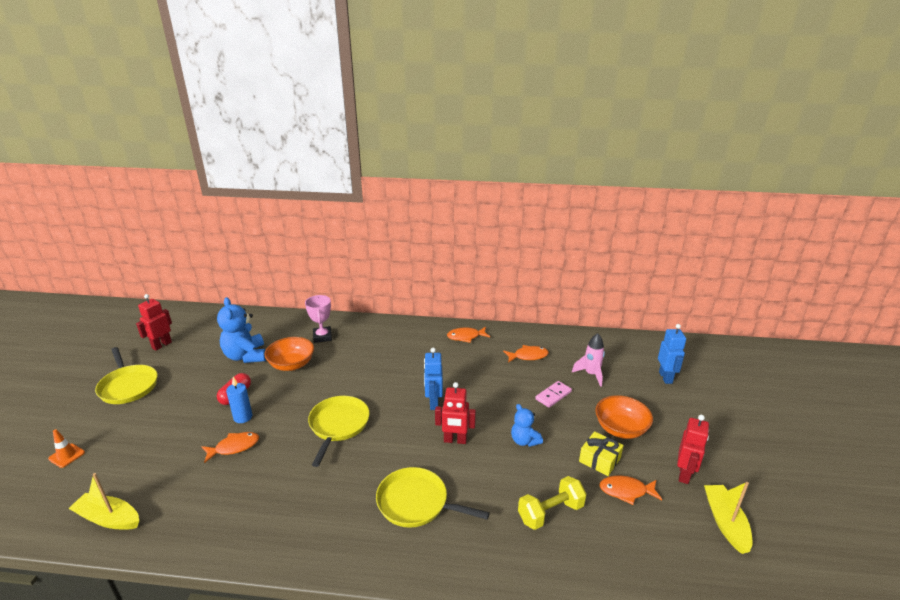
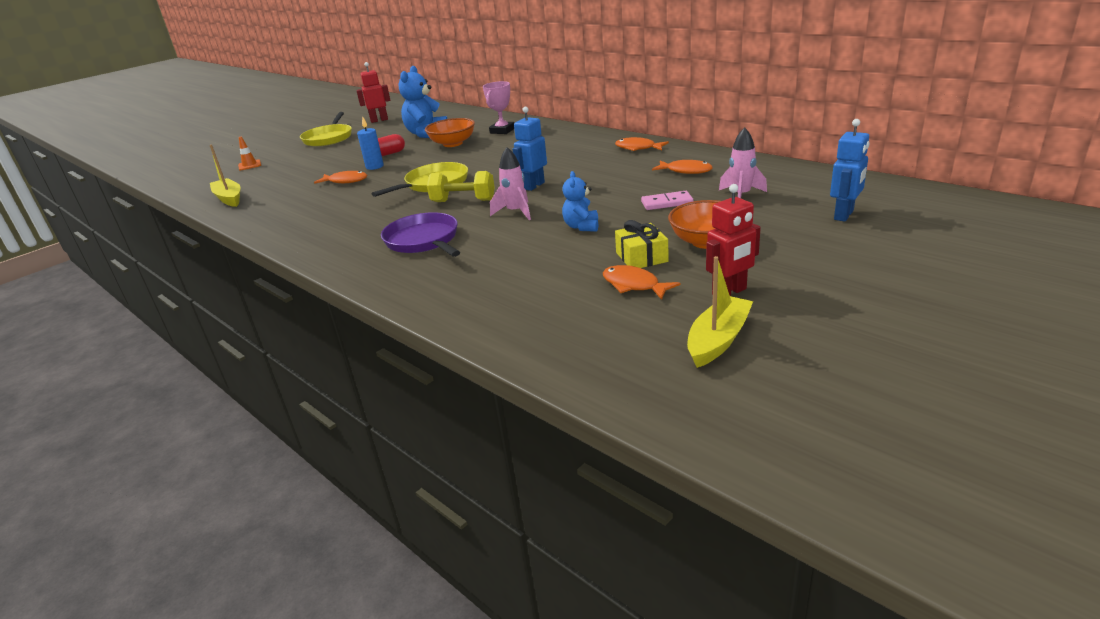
camera: 40 degrees right, 0 degrees up
yellow pan [376,467,490,528] -> purple pan [381,212,460,257]
red robot [435,382,476,444] -> pink rocket [490,147,531,220]
yellow dumbbell [518,476,586,530] -> yellow dumbbell moved to [427,171,495,202]

